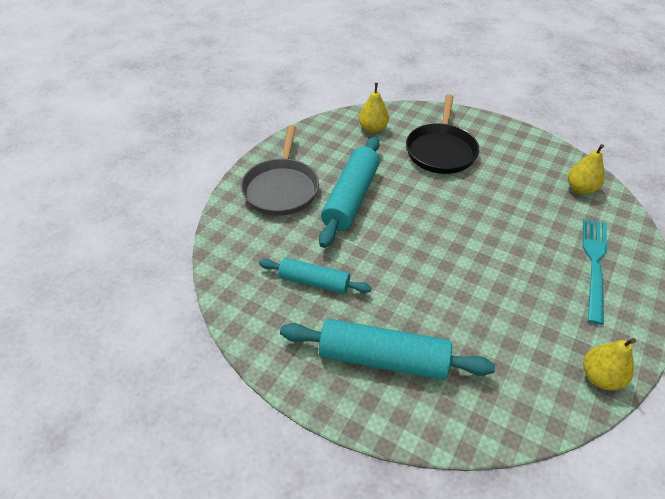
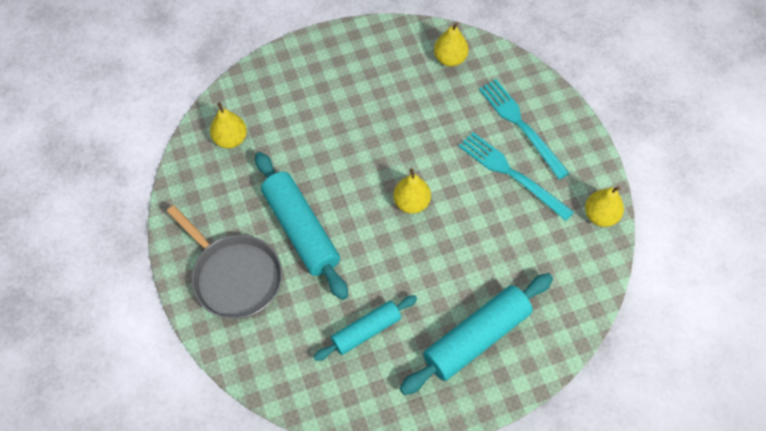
camera: 50 degrees left, 15 degrees up
black pan [406,94,479,174] -> none
none -> yellow pear [393,168,431,214]
none -> turquoise fork [459,132,574,221]

